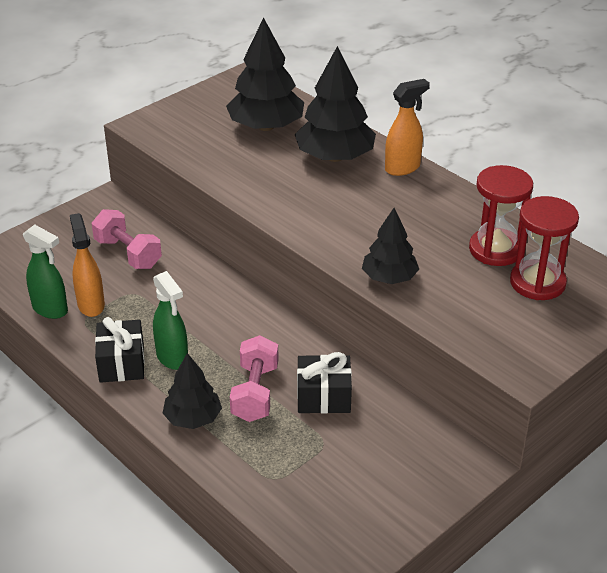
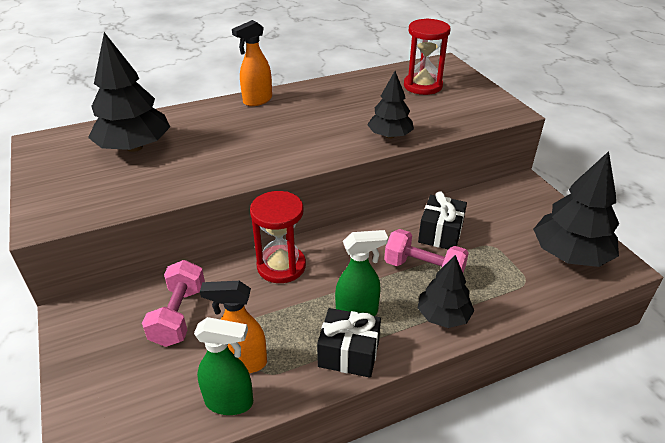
camera: 70 degrees left, 0 degrees up
green spray bottle [23,225,68,319] -> green spray bottle turned 45 degrees clockwise [194,317,253,415]
pink dumbbell [92,209,162,269] -> pink dumbbell turned 60 degrees counterclockwise [142,260,205,347]
black tree [295,46,376,162] -> black tree moved to [533,151,619,267]
orange spray bottle [385,79,430,176] -> orange spray bottle turned 120 degrees counterclockwise [232,20,272,106]
red hourglass [469,165,533,266] -> red hourglass moved to [250,191,306,283]

